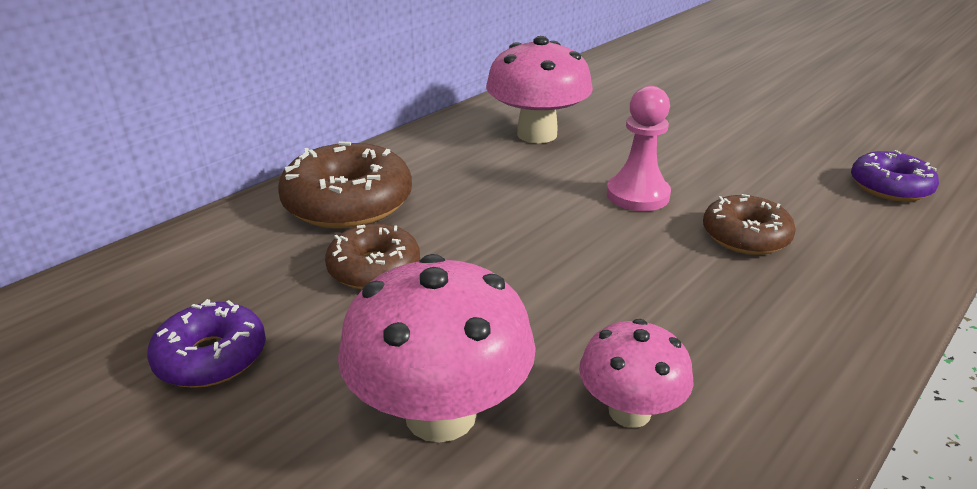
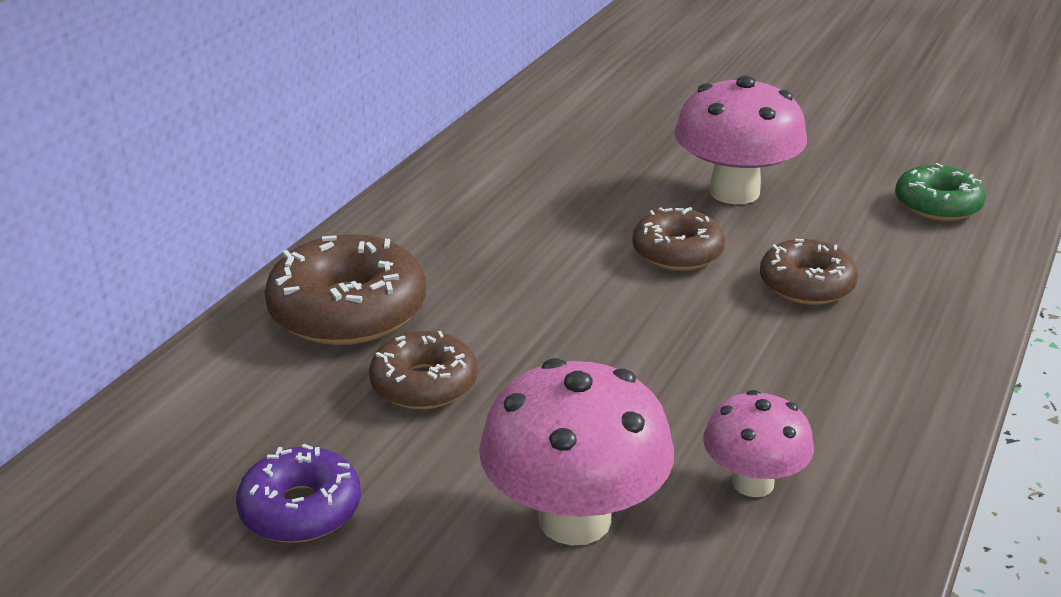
camera: 15 degrees left, 0 degrees up
pink mushroom [486,36,593,143] -> pink mushroom moved to [674,76,807,204]
pink pawn [606,86,671,211] -> brown donut [632,207,725,271]
purple donut [851,150,939,202] -> green donut [895,163,986,221]

